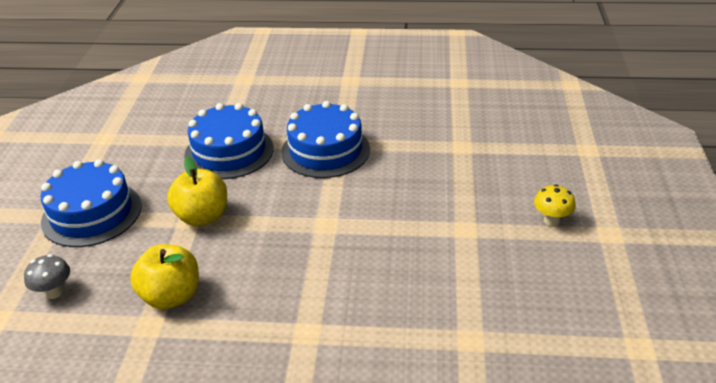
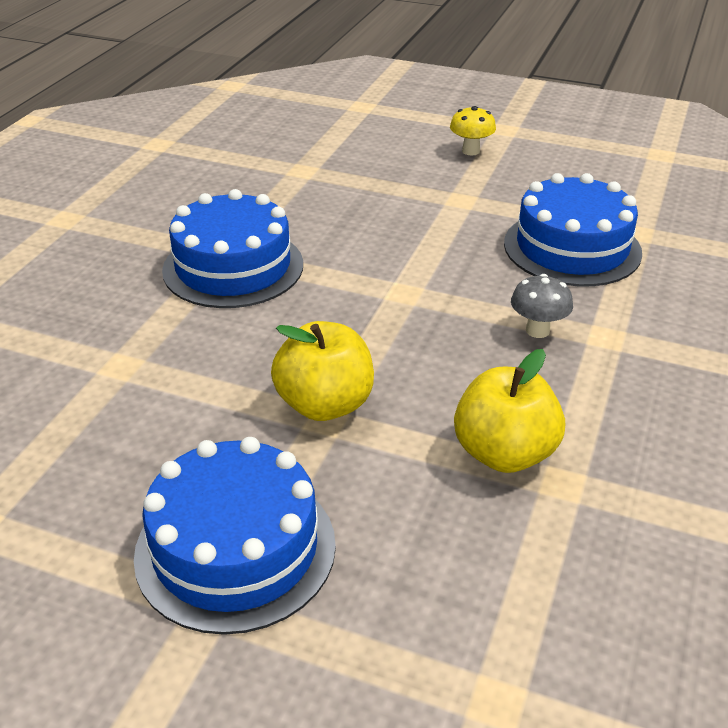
camera: 75 degrees left, 0 degrees up
grey mushroom [24,254,70,299] -> grey mushroom moved to [511,274,573,338]
blue cake [184,103,274,179] -> blue cake moved to [504,173,642,286]

